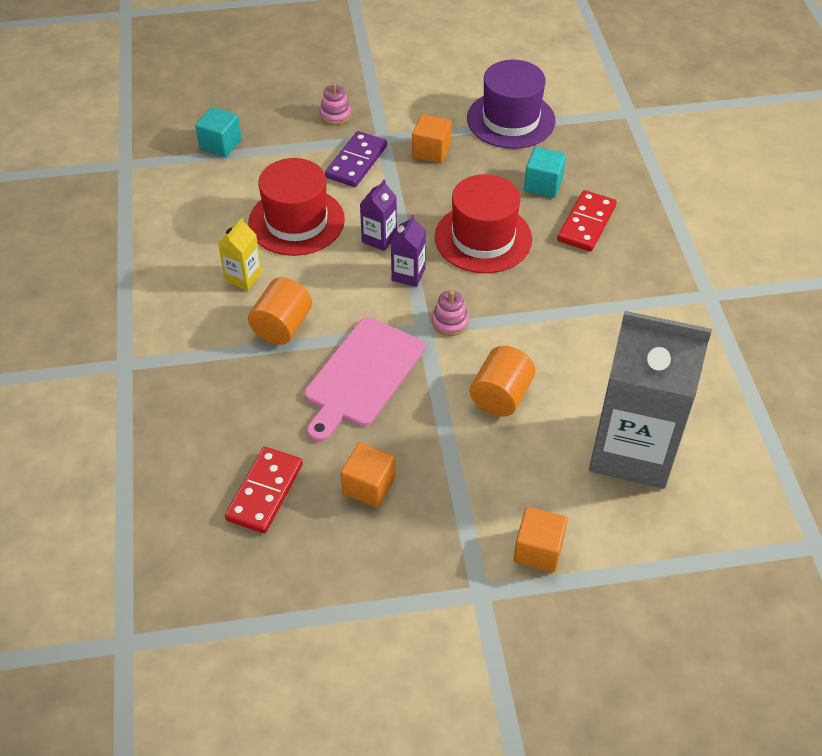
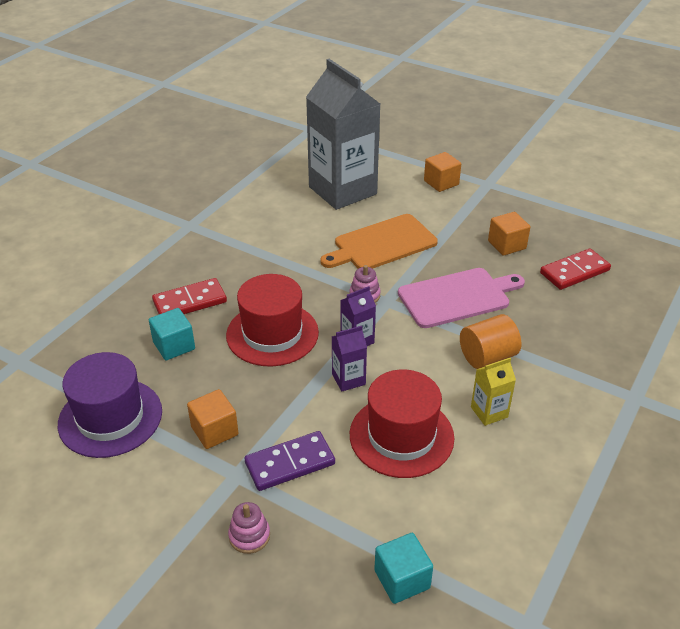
camera: 140 degrees left, 10 degrees down
orange cylinder [470,346,536,417] -> orange cutting board [320,214,438,269]

